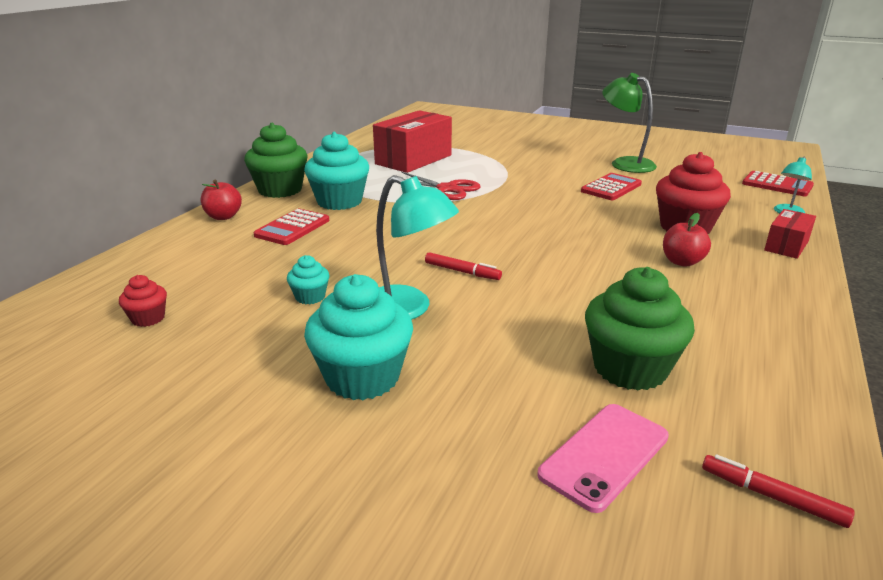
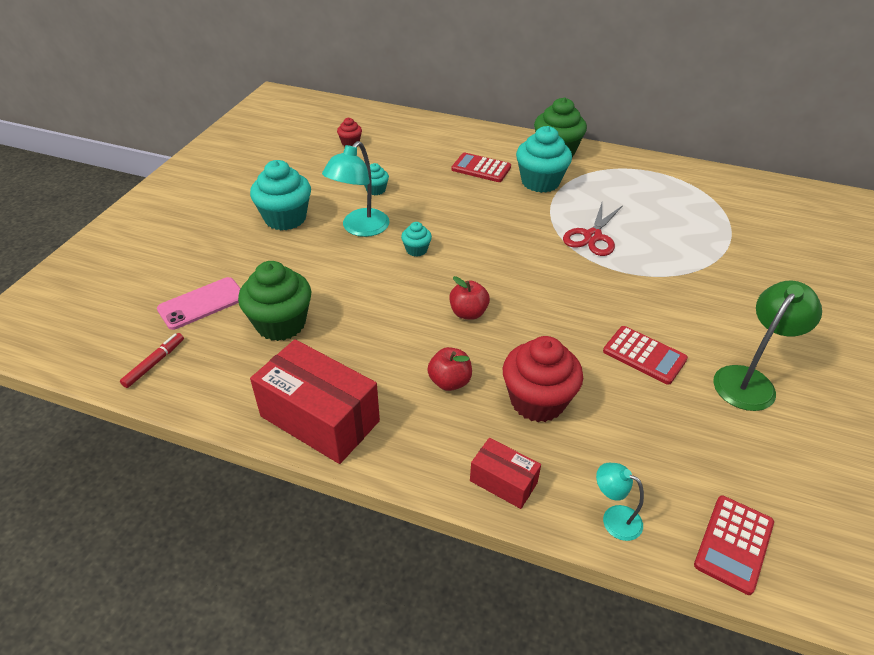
camera: 85 degrees right, 15 degrees up
red apple [201,180,242,220] -> red apple moved to [449,276,490,320]
red box [373,110,452,173] -> red box moved to [250,339,380,464]
red marker [425,252,502,280] -> turquoise cupcake [401,222,432,257]
pink phone [537,404,669,513] -> pink phone turned 75 degrees counterclockwise [157,277,241,330]

